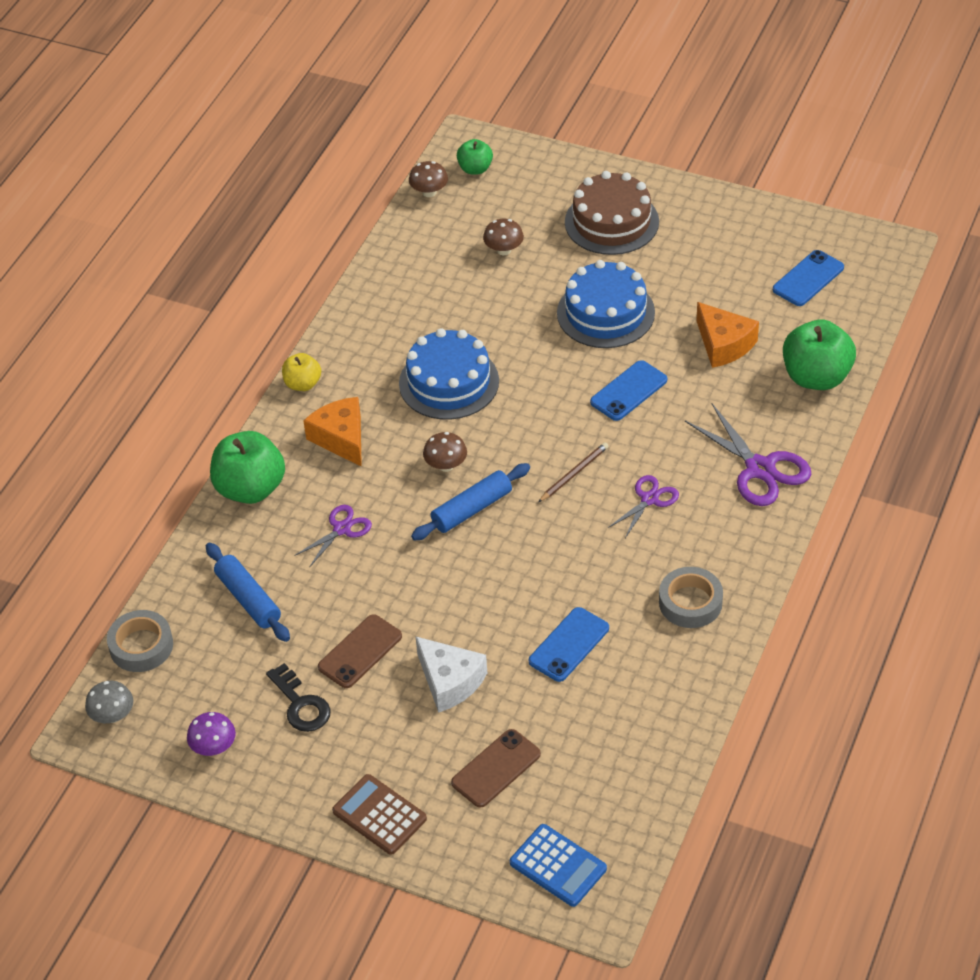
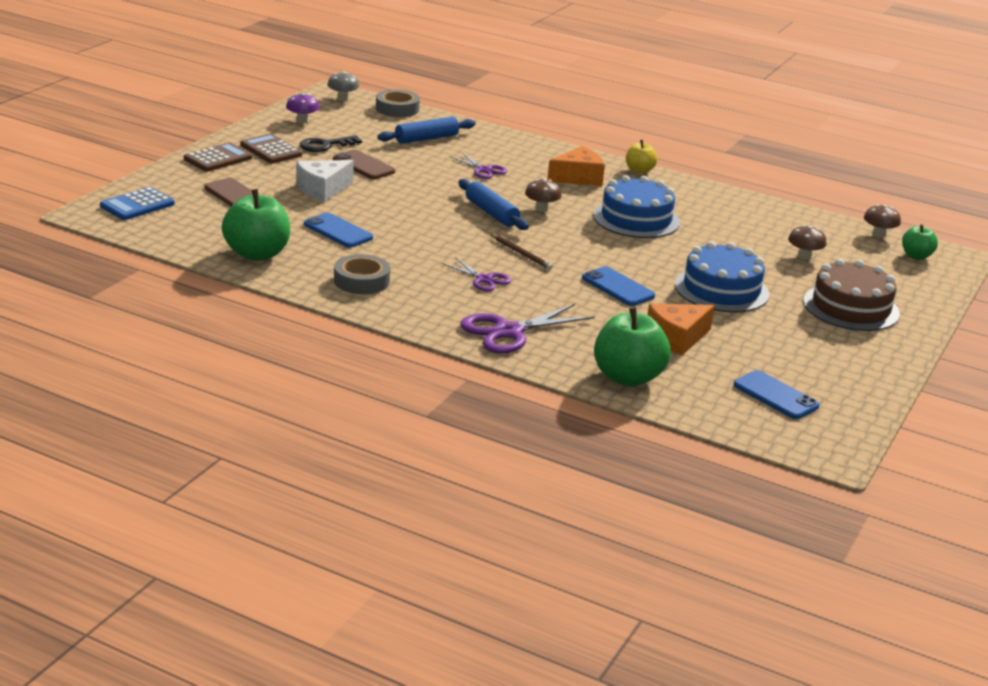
camera: 90 degrees right, 20 degrees down
green apple [210,431,285,504] -> green apple moved to [222,189,290,261]
none -> brown calculator [240,134,302,164]

